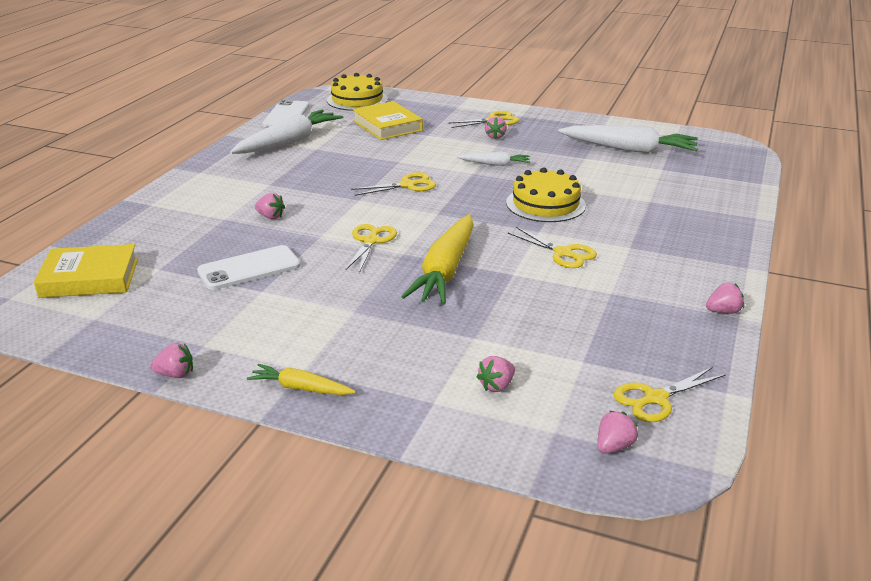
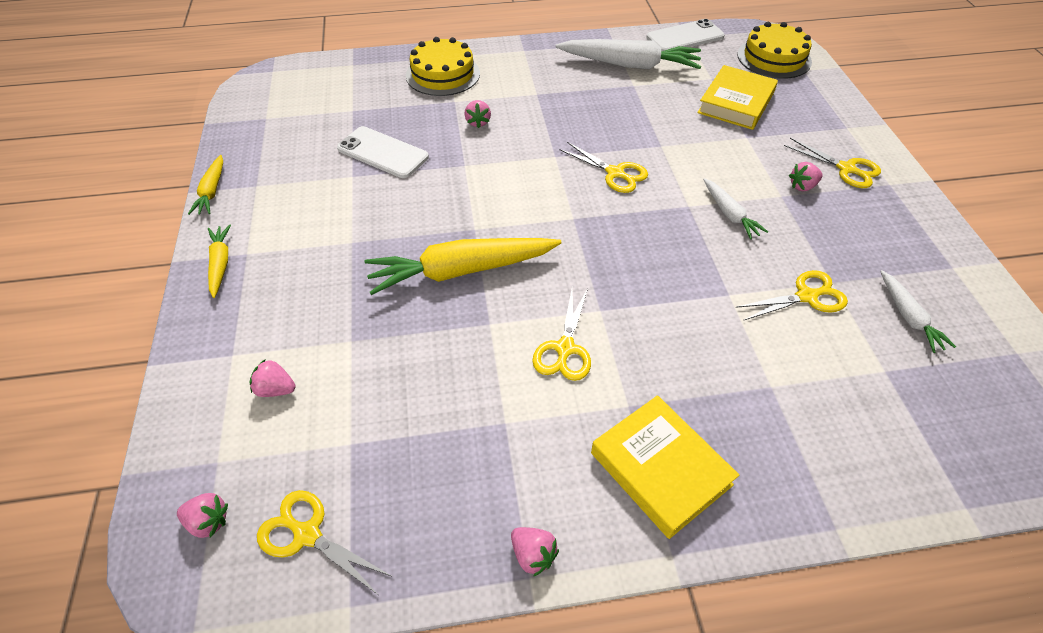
camera: 60 degrees right, 20 degrees up
yellow book [34,244,138,298] -> yellow book moved to [591,395,739,539]
pink strawberry [150,343,193,378] -> yellow carrot [188,155,223,215]
yellow scissors [345,224,397,273] -> yellow scissors moved to [735,270,848,321]
yellow cake [506,167,586,222] -> yellow cake moved to [406,37,480,96]
white carrot [558,125,698,153] -> white carrot [880,270,956,353], size x0.51

